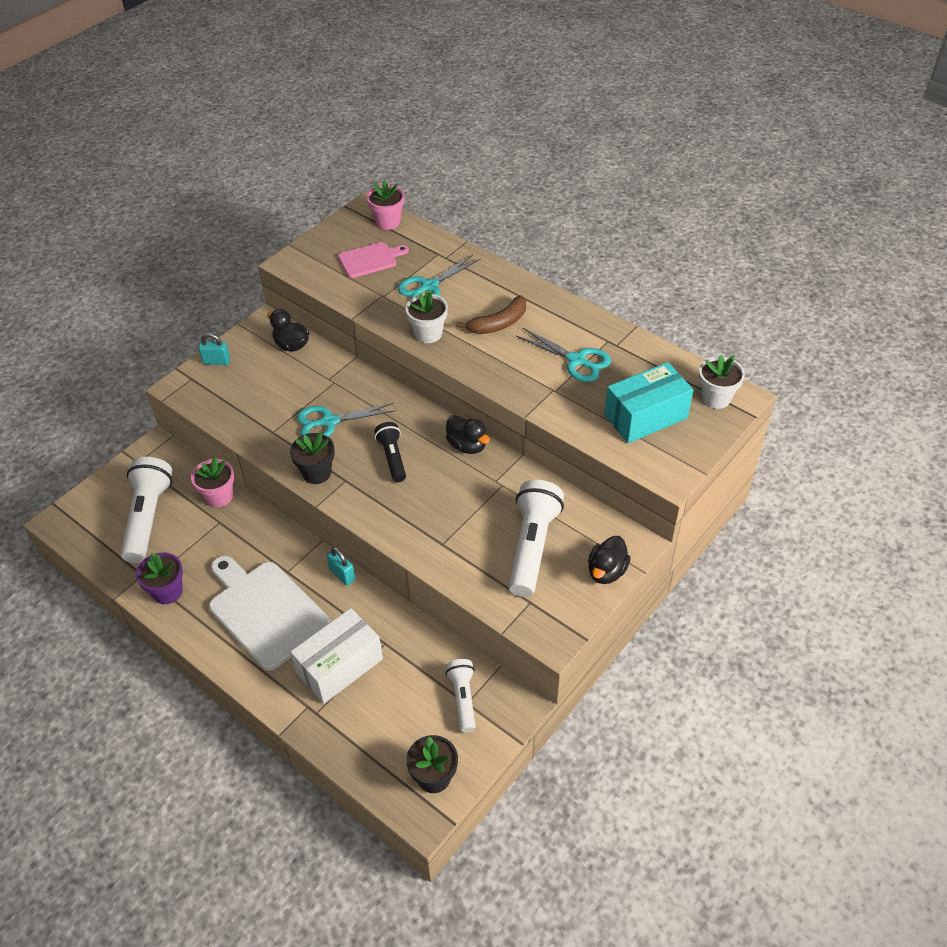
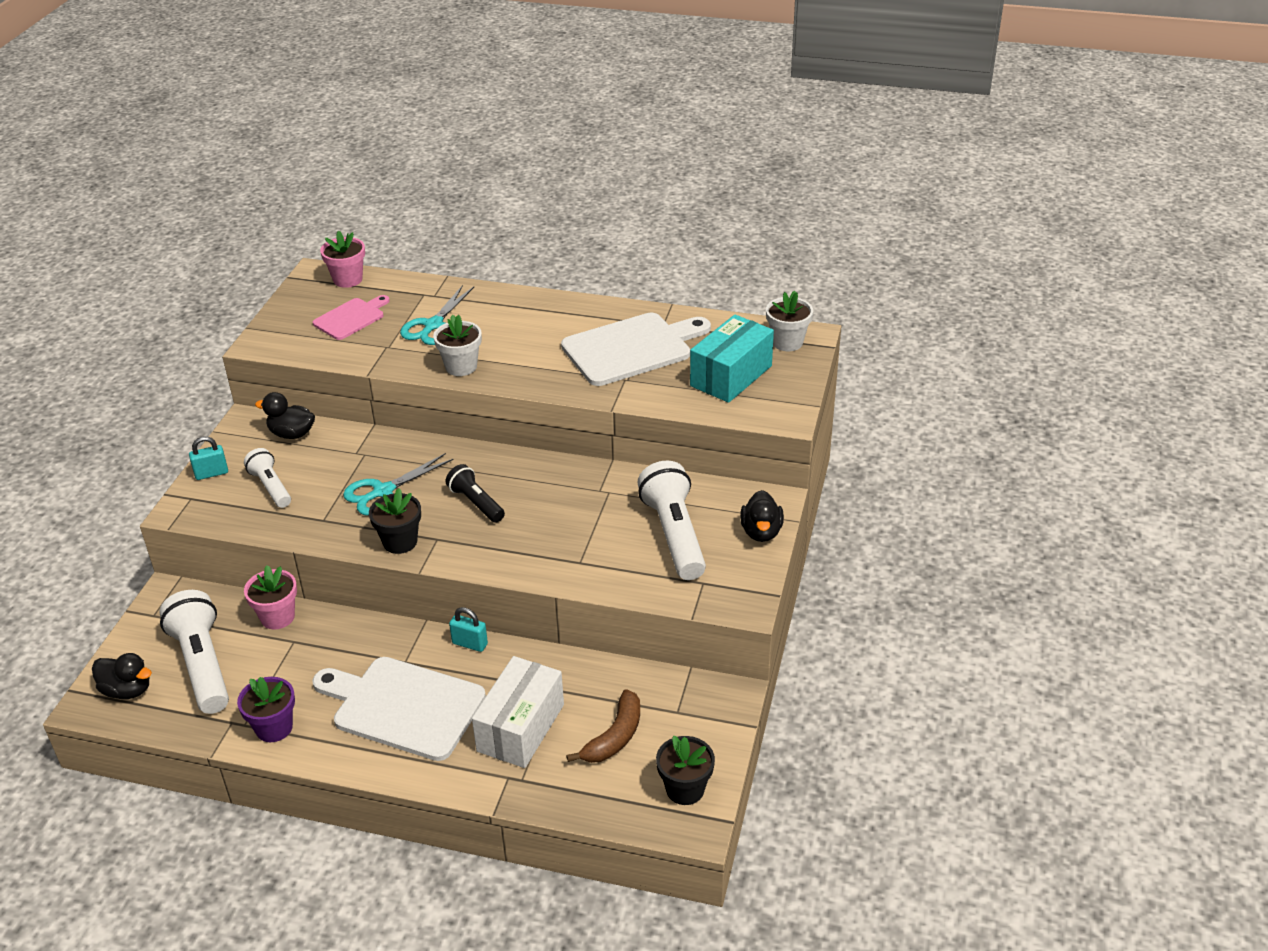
camera: 25 degrees left, 10 degrees down
white flashlight [445,659,476,733] -> white flashlight moved to [244,448,291,508]
black duck [446,415,490,454] -> black duck moved to [92,653,152,699]
brown banana [457,295,526,334] -> brown banana moved to [566,689,640,763]
turquoise scissors [516,328,611,382] -> white cutting board [561,313,711,386]

